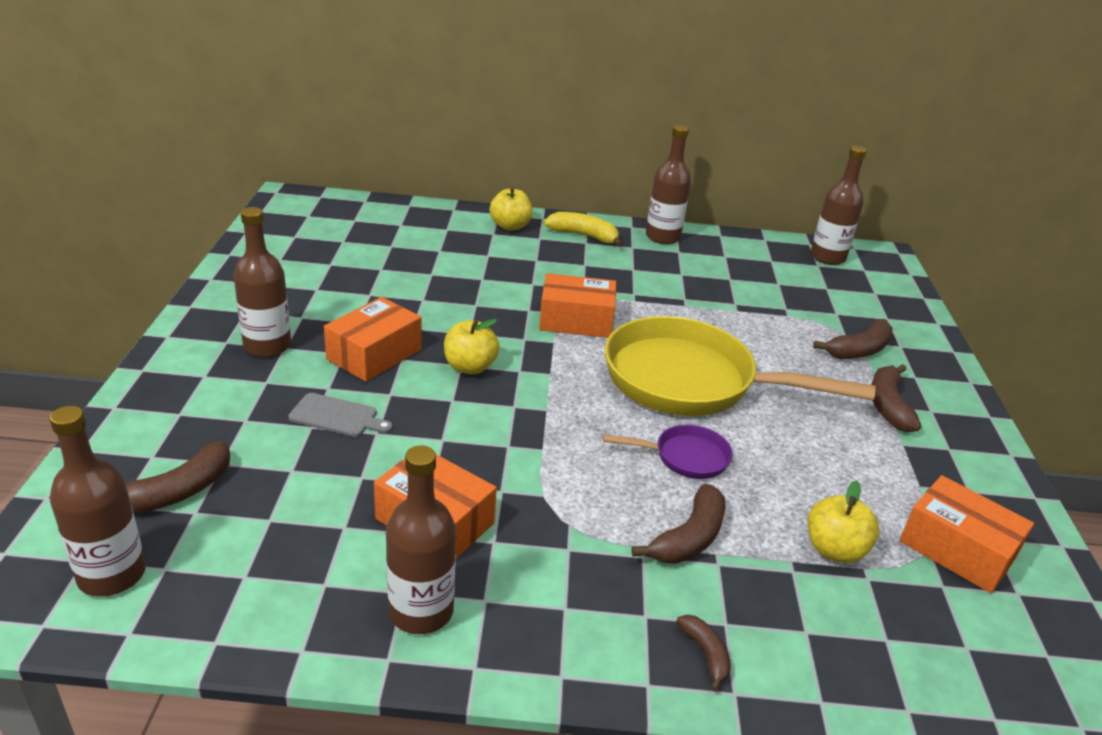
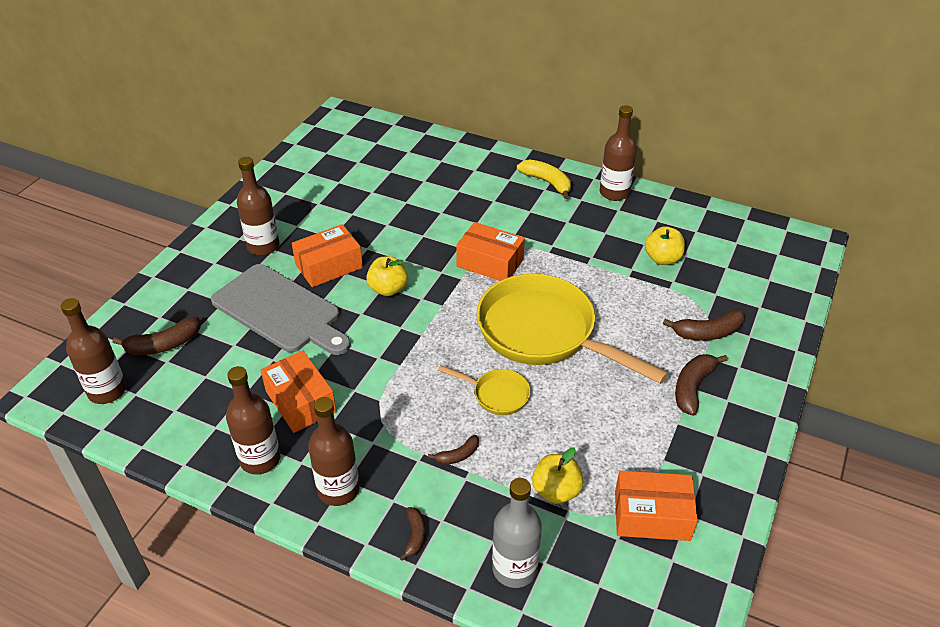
camera: 25 degrees right, 10 degrees up
grey cutting board [288,393,393,437] -> grey cutting board [211,264,351,355], size x2.24
yellow apple [490,187,533,231] -> yellow apple moved to [645,226,685,265]
purple pan [603,425,733,479] -> yellow pan [438,365,531,415]
brown banana [631,484,725,564] -> brown banana [428,435,479,465], size x0.58
brown bottle [810,146,867,265] -> brown bottle moved to [308,397,360,506]
orange box [899,475,1034,593] -> orange box turned 60 degrees counterclockwise [615,470,698,541]
none -> grey bottle [492,478,542,588]

